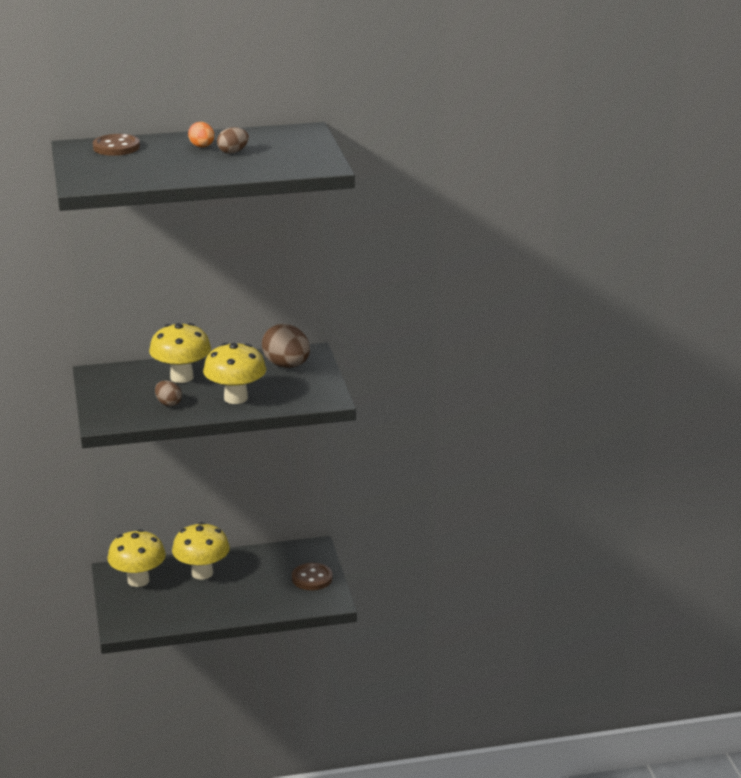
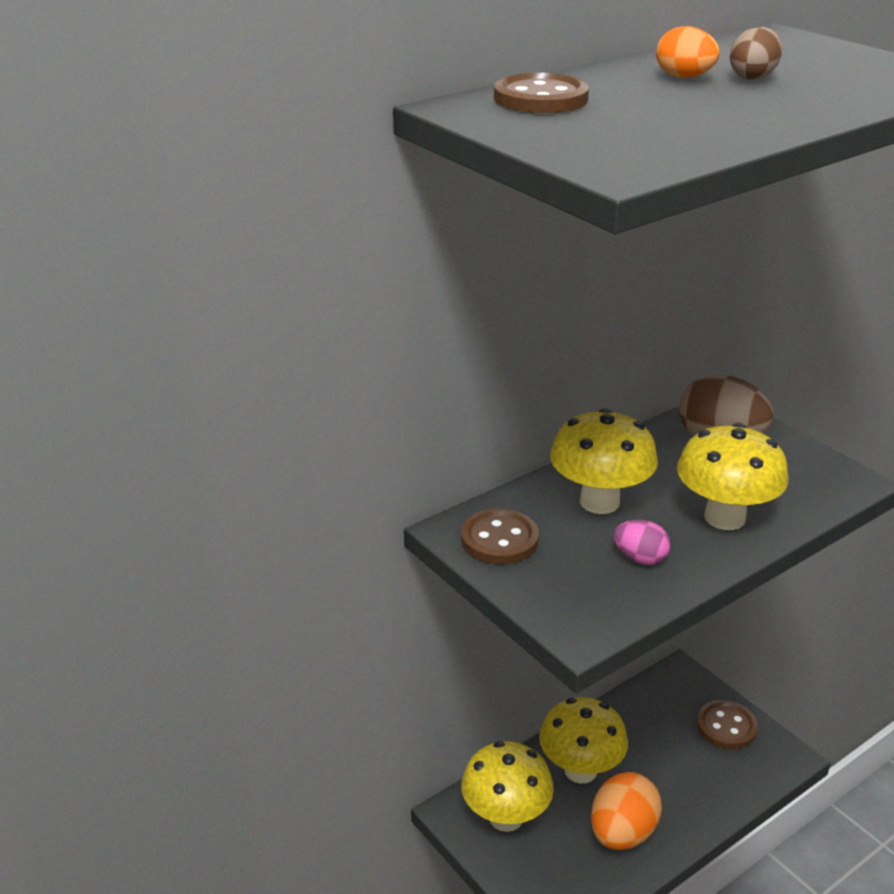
camera: 25 degrees left, 5 degrees up
brown egg [155,380,182,406] -> pink egg [613,520,671,565]
none -> brown button [461,508,539,564]
none -> orange egg [591,772,662,850]

